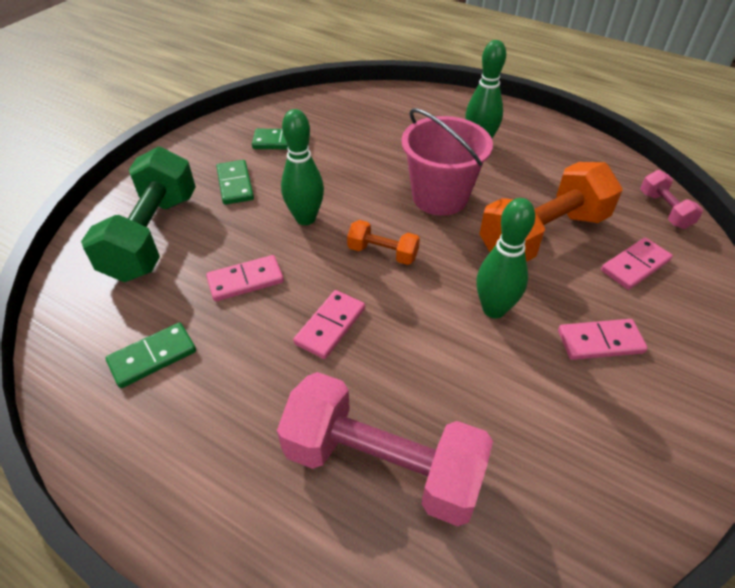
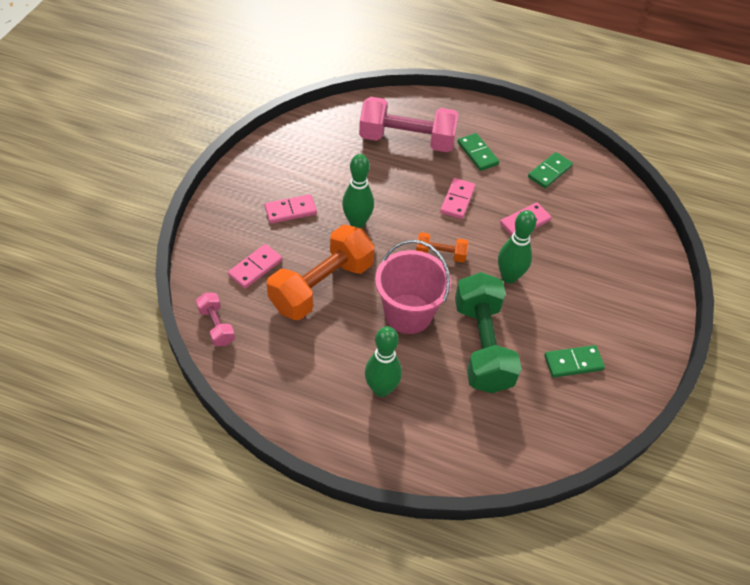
camera: 165 degrees right, 5 degrees up
green dumbbell [81,147,196,282] -> green dumbbell moved to [455,272,521,393]
green domino [216,160,254,205] -> green domino moved to [458,133,499,171]

